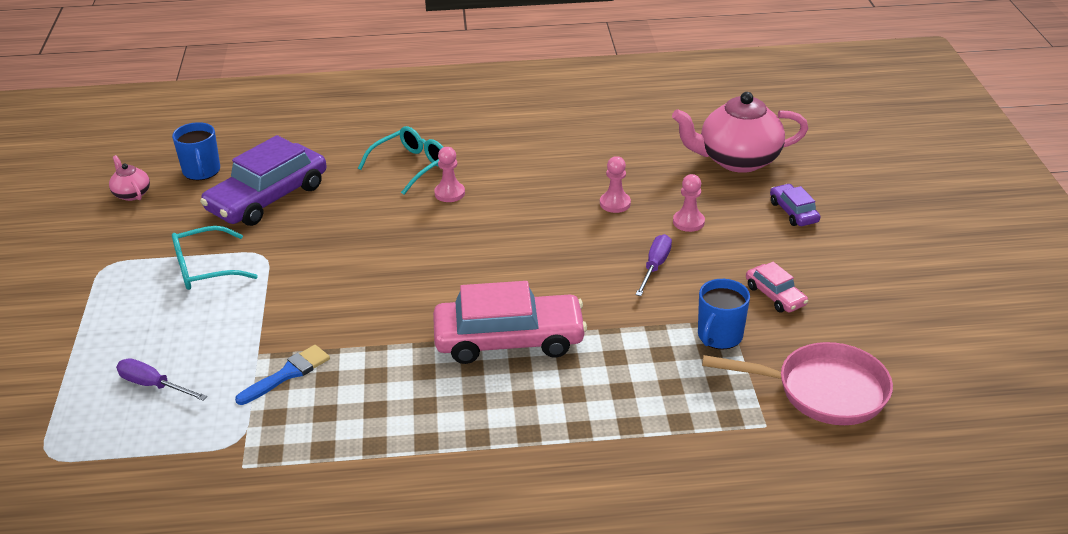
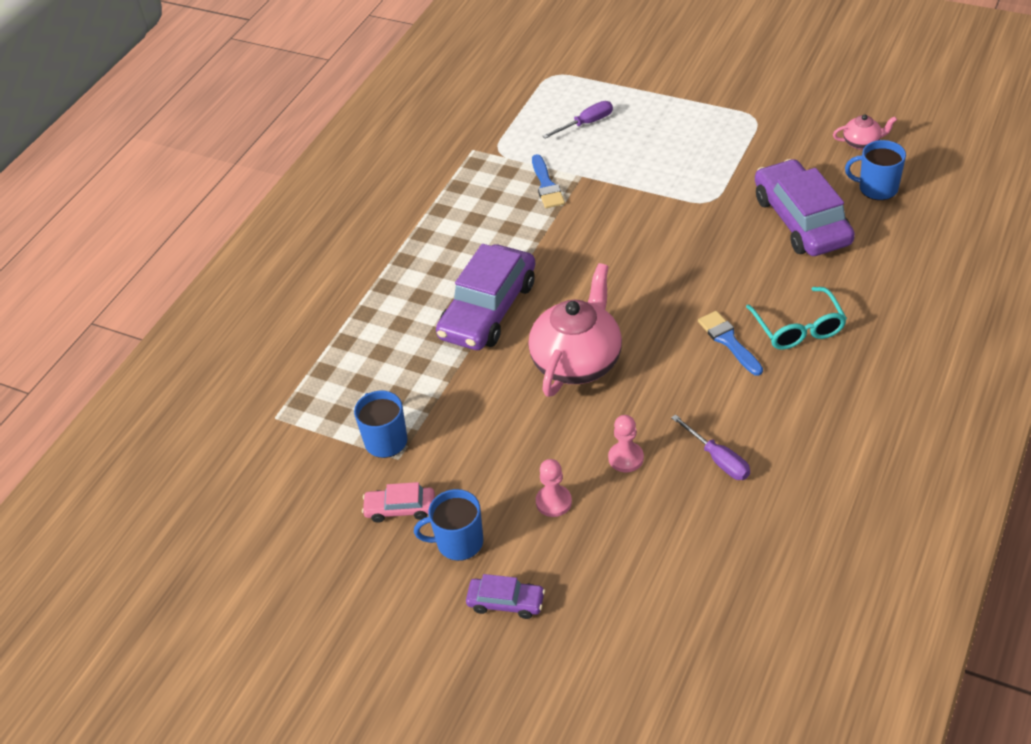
camera: 125 degrees right, 10 degrees up
turquoise glasses [172,226,258,290] -> none
pink car [433,281,587,364] -> purple car [436,244,535,350]
pink pawn [434,147,465,202] -> blue brush [698,311,763,376]
purple screwdriver [635,234,672,296] -> purple screwdriver moved to [671,414,750,480]
pink teapot [672,92,808,173] -> pink teapot moved to [528,263,622,397]
pink pan [702,342,893,425] -> none
none -> blue mug [414,489,483,561]

